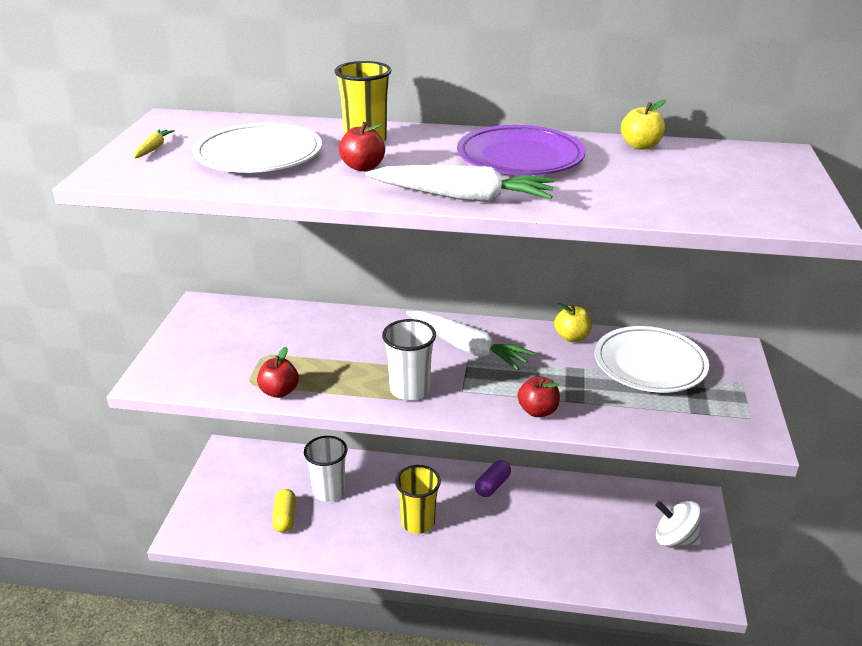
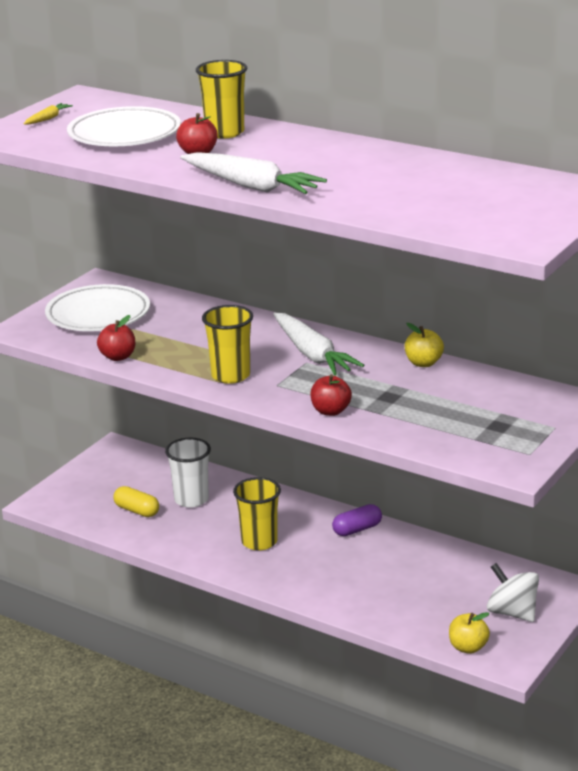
camera: 25 degrees right, 5 degrees down
yellow capsule [272,489,296,533] -> yellow capsule turned 75 degrees counterclockwise [113,486,159,517]
white cup [382,319,436,400] -> yellow cup [202,305,253,384]
purple plate [457,125,586,175] -> none
white plate [595,326,709,393] -> white plate moved to [45,284,150,331]
yellow apple [621,100,666,150] -> yellow apple moved to [449,612,490,654]

